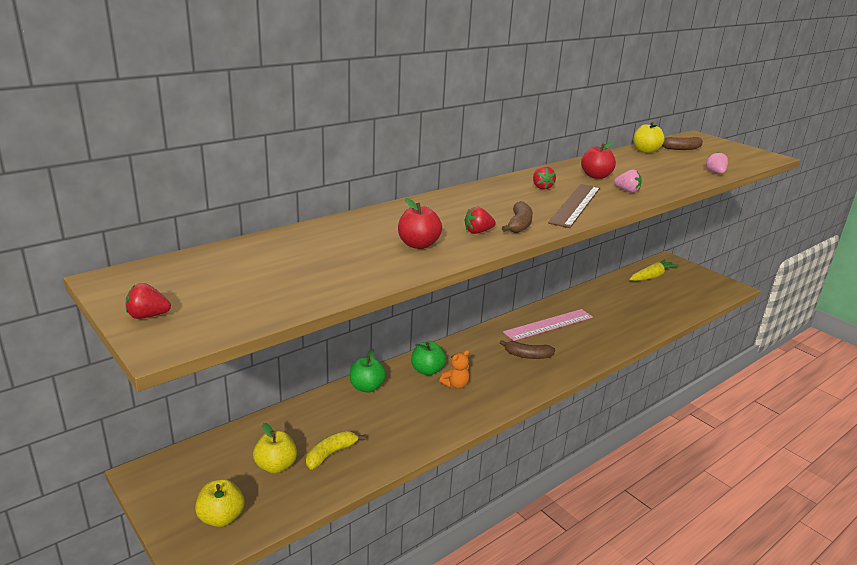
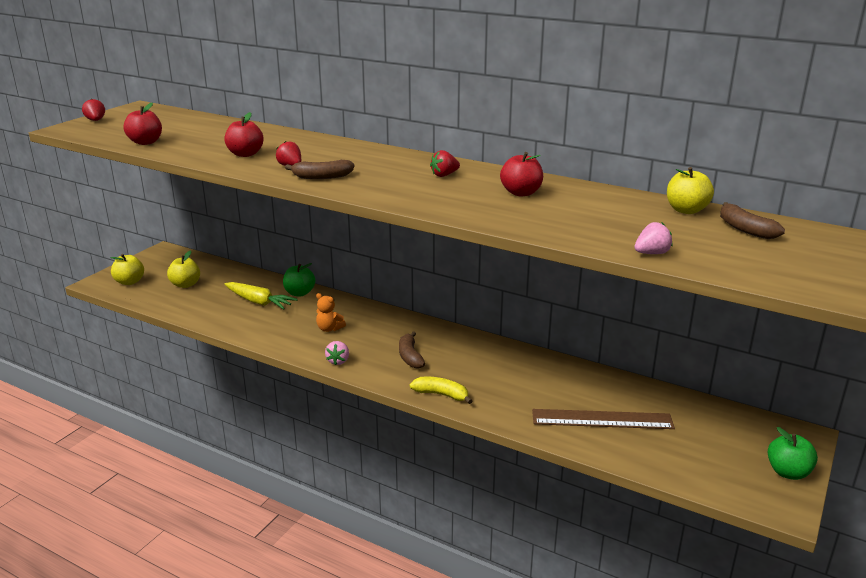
camera: 70 degrees right, 0 degrees up
yellow banana [306,431,365,469] -> yellow banana moved to [410,377,472,404]
green apple [411,342,446,376] -> green apple moved to [768,427,818,480]
pink ruler [503,309,593,341] -> none
brown ruler [548,184,600,228] -> brown ruler moved to [532,409,675,429]
pink strawberry [614,169,642,193] -> pink strawberry moved to [325,341,349,365]
yellow carrot [629,259,680,281] -> yellow carrot moved to [224,282,298,310]
none -> red apple [123,103,162,145]

